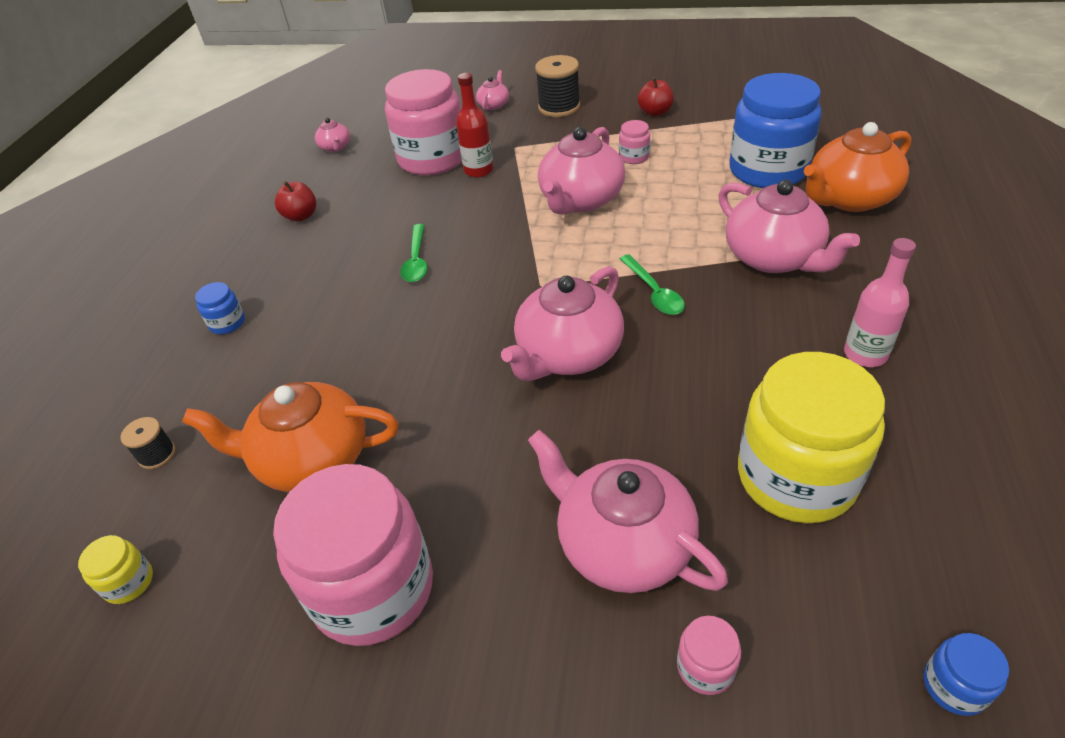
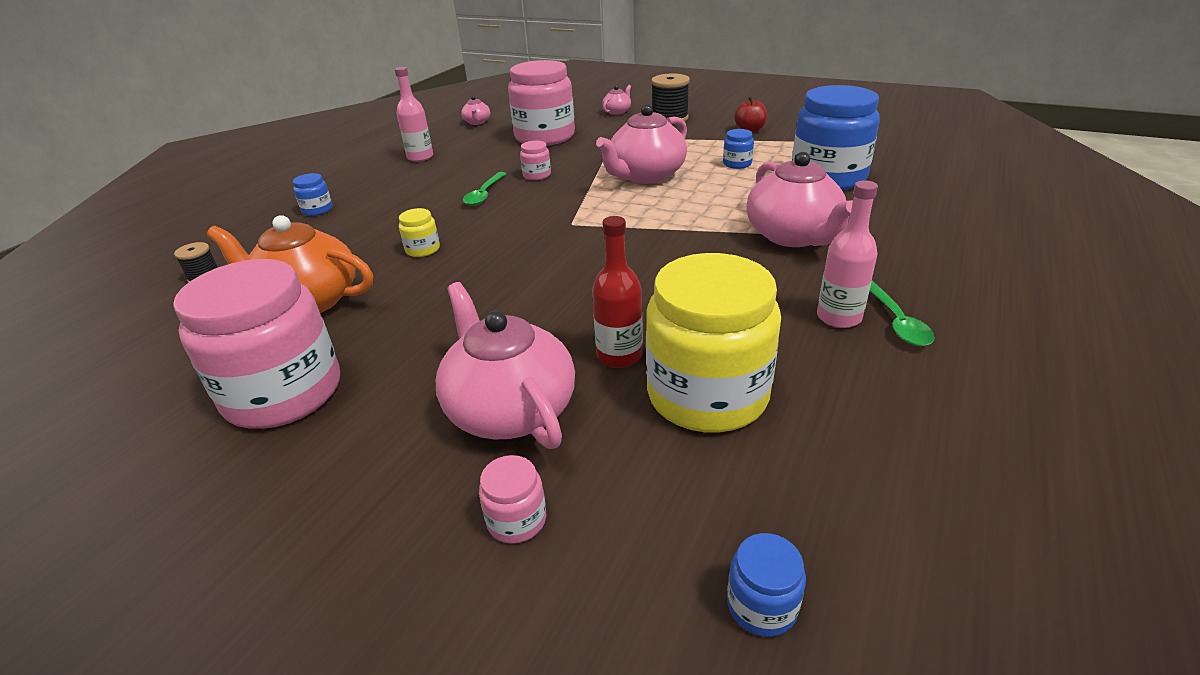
camera: 15 degrees right, 10 degrees down
yellow jar [78,535,153,604] -> yellow jar moved to [399,208,440,257]
red apple [275,181,316,222] -> pink bottle [395,67,433,162]
red bottle [456,73,494,178] -> red bottle moved to [592,216,643,368]
pink teapot [501,266,624,381] -> none
pink jar [619,120,650,164] -> pink jar moved to [520,141,551,180]
green spoon [620,254,685,315] -> green spoon moved to [870,280,935,346]
orange teapot [804,122,911,212] -> none
none -> blue jar [723,129,754,169]

